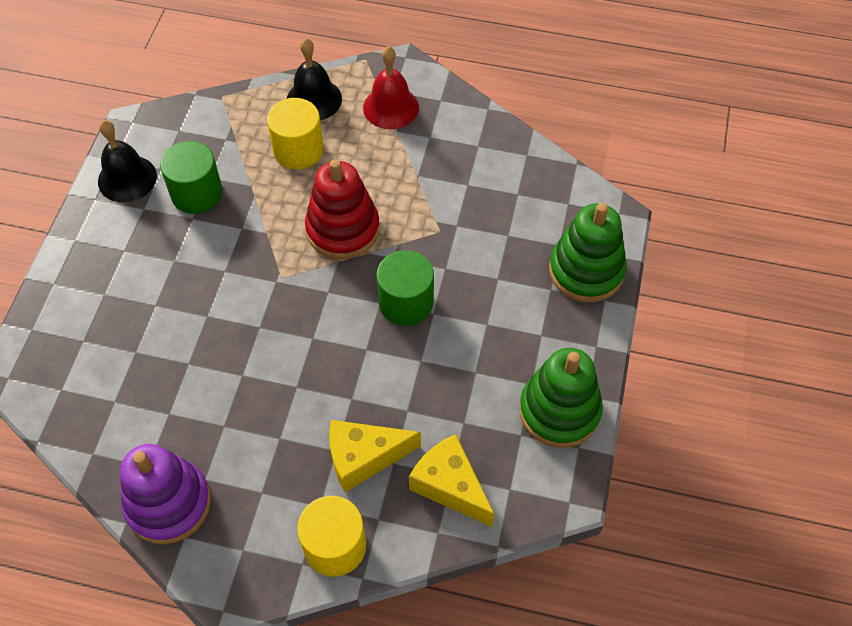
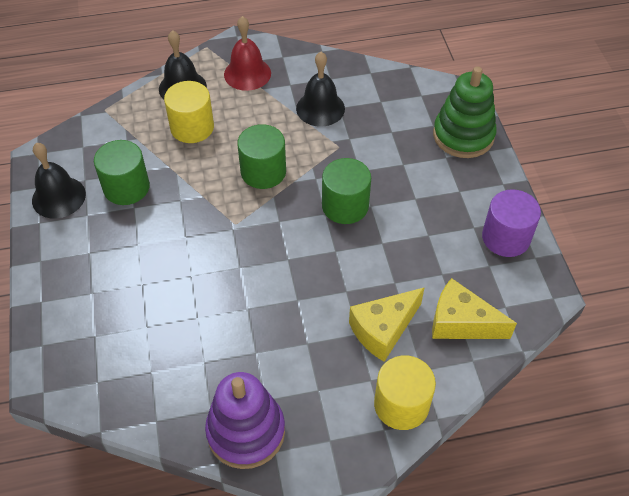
camera: 25 degrees left, 5 degrees down
red stacking toy [305,159,380,259] -> green cylinder [237,124,286,189]
green stacking toy [519,348,603,448] -> purple cylinder [482,189,541,257]
none -> black bell [296,52,345,127]

